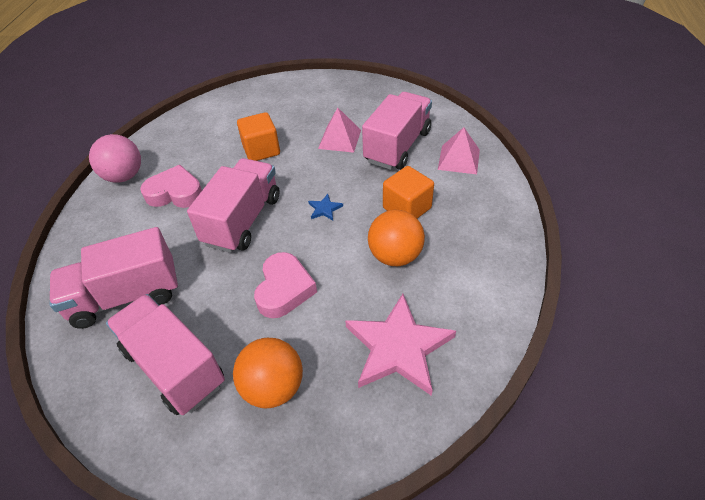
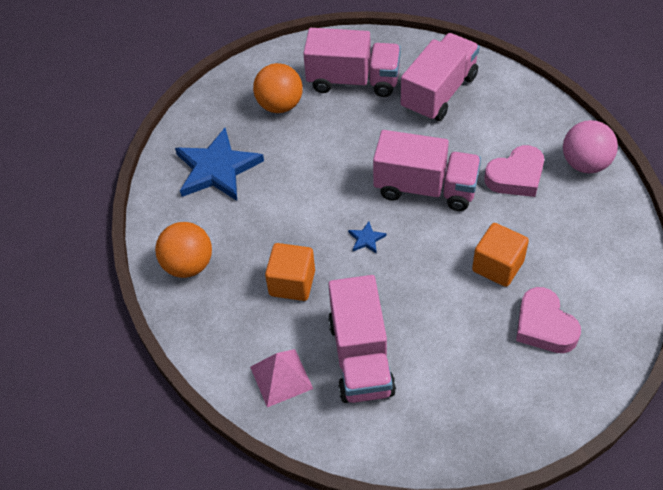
camera: 145 degrees right, 5 degrees up
pink truck [187,158,280,253] -> pink truck turned 60 degrees counterclockwise [373,130,481,211]
pink heart [254,252,317,318] -> pink heart moved to [516,287,581,353]
pink pyramid [318,108,361,153] -> none
pink star [345,294,456,396] -> blue star [175,128,264,201]
orange ball [368,210,425,266] -> orange ball moved to [155,222,212,278]

